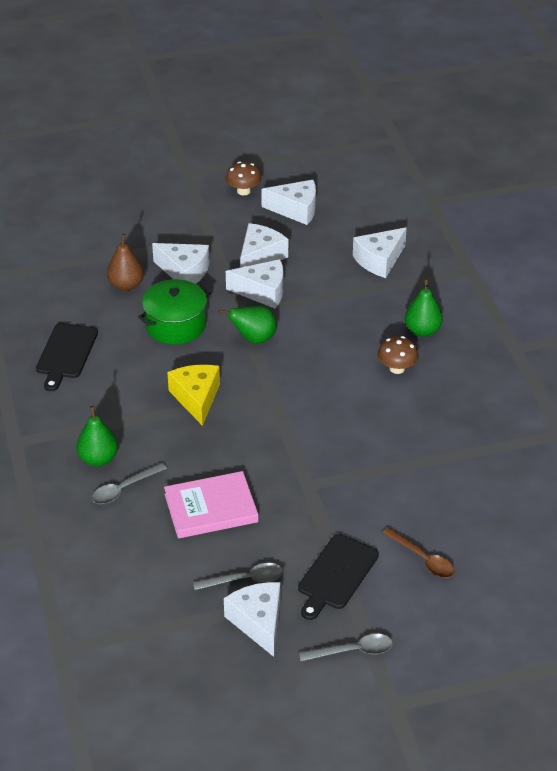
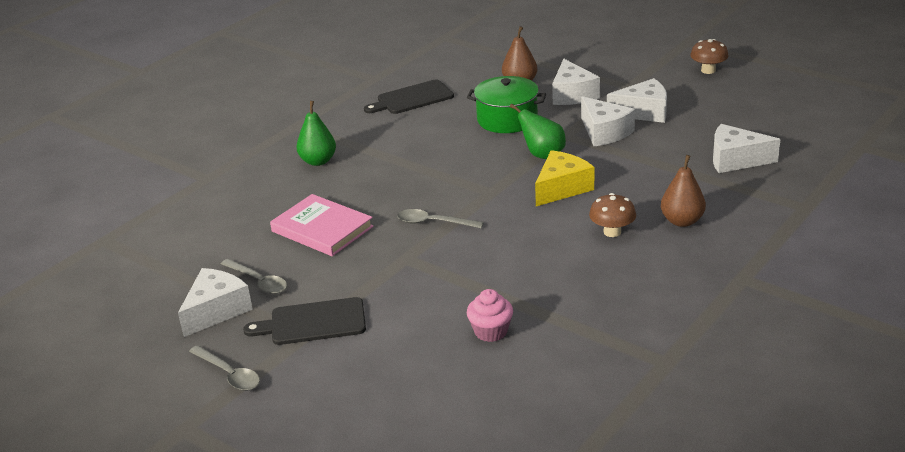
camera: 55 degrees right, 10 degrees down
grey spoon [92,463,167,504] -> grey spoon moved to [397,209,484,228]
yellow cheese [167,365,220,426] -> yellow cheese moved to [535,150,594,206]
white cheese [261,180,316,225] -> none
brown spoon [382,527,455,578] -> none
green pear [404,279,443,337] -> brown pear [661,155,706,227]
none -> pink cupcake [467,289,513,342]

